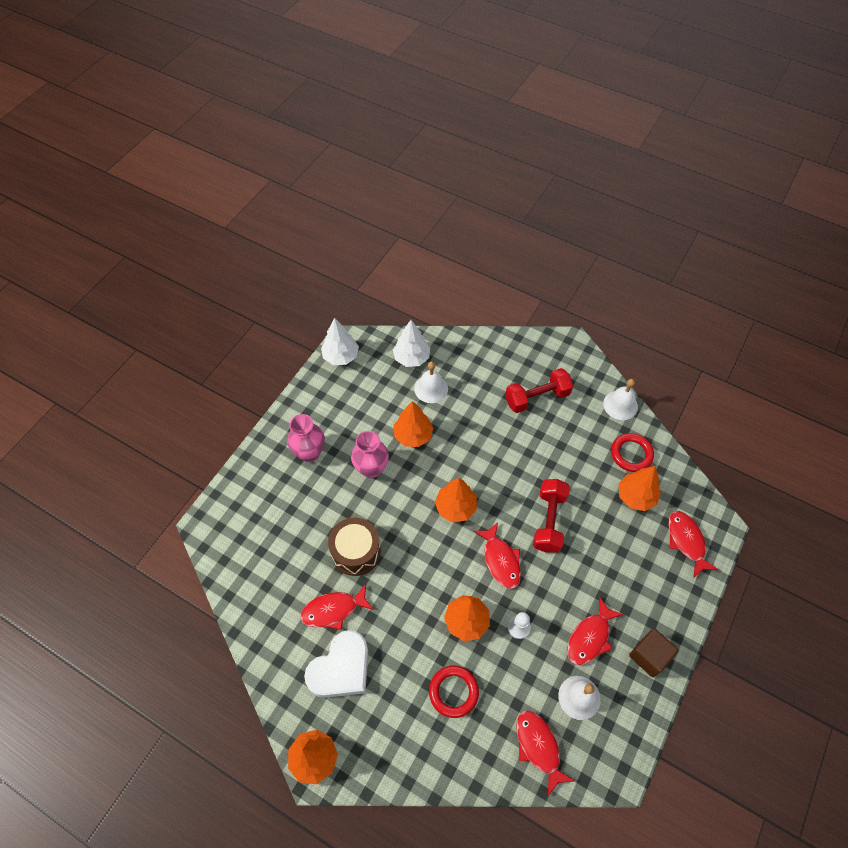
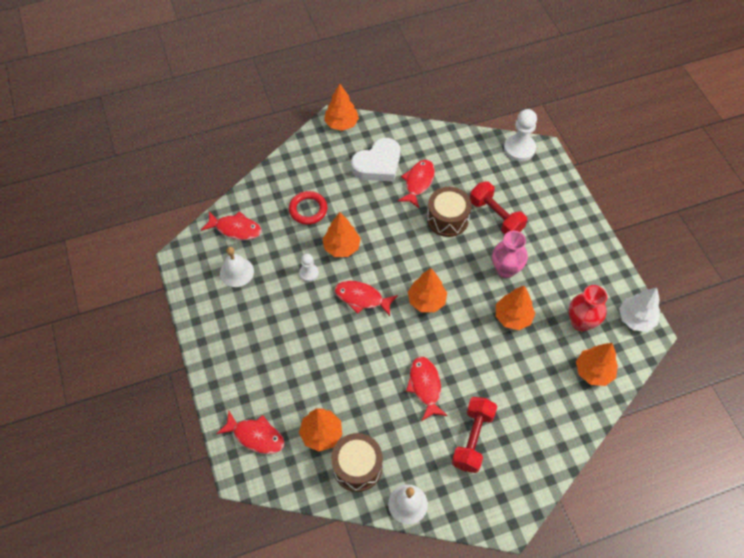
camera: 130 degrees right, 0 degrees up
pink vase [287,414,325,462] -> none
white heart [304,630,368,698] -> white heart turned 120 degrees counterclockwise [351,138,400,182]
white tree [393,320,430,367] -> orange tree [576,343,618,386]
white bell [414,362,448,403] -> none
red dumbbell [533,479,570,553] -> red dumbbell moved to [470,181,527,235]
red fish [567,597,624,665] -> red fish moved to [406,357,448,421]
red ring [611,433,654,472] -> brown drum [331,433,383,492]
brown cube [629,629,678,677] -> none
none -> white pawn [504,109,537,161]
none -> red vase [569,285,607,332]

